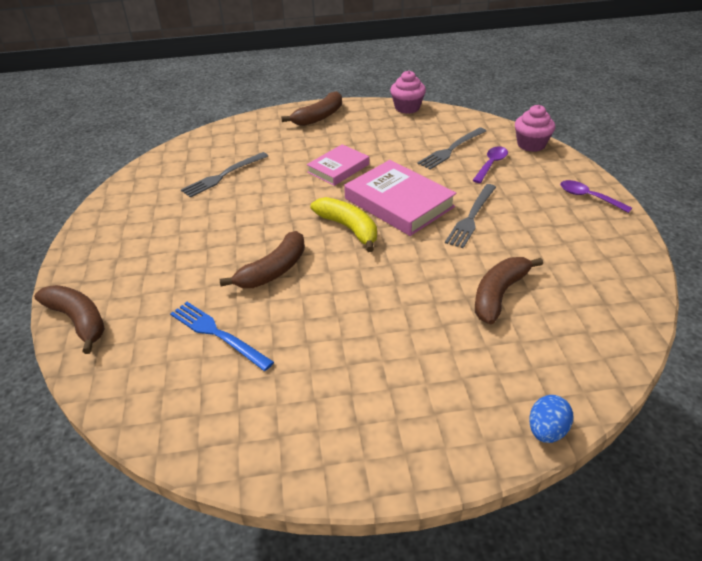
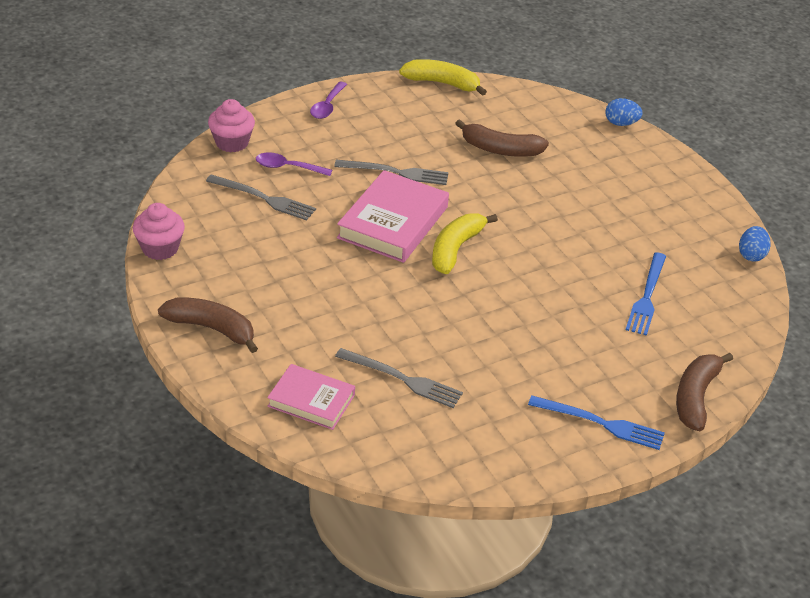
camera: 115 degrees left, 0 degrees up
brown banana [220,231,305,288] -> none
pink book [307,144,369,186] -> pink book moved to [267,364,355,430]
none -> yellow banana [399,59,487,96]
none -> blue fork [528,396,665,450]
none -> blue egg [739,226,771,261]

